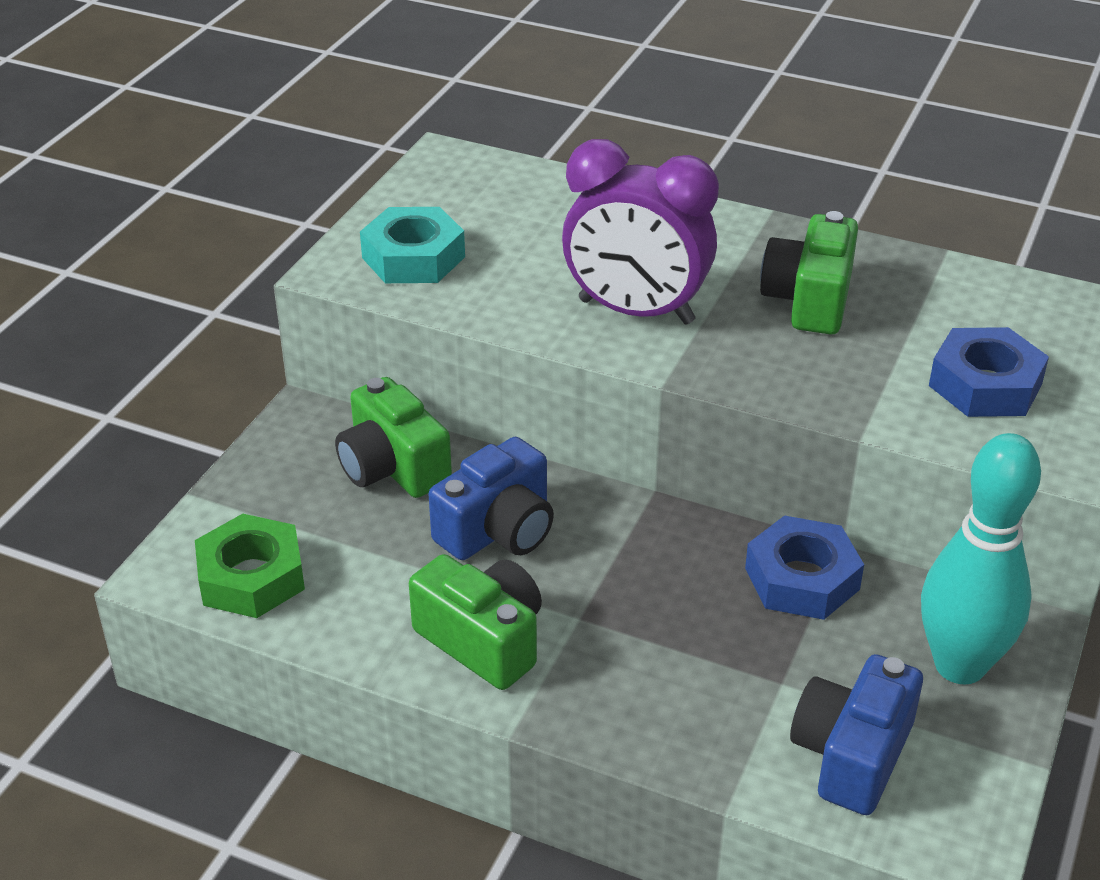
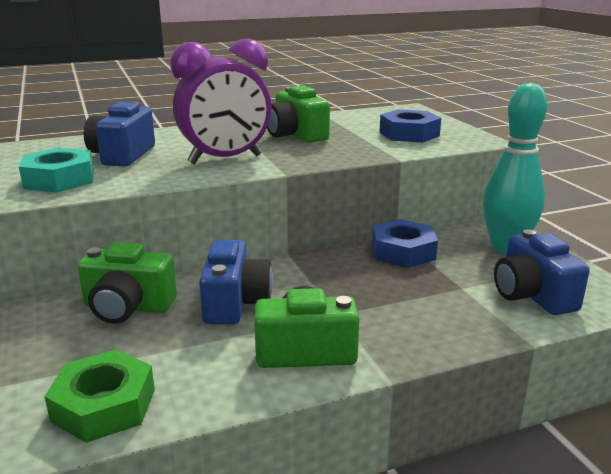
camera: 45 degrees left, 15 degrees down
none -> blue camera [84,102,155,166]

